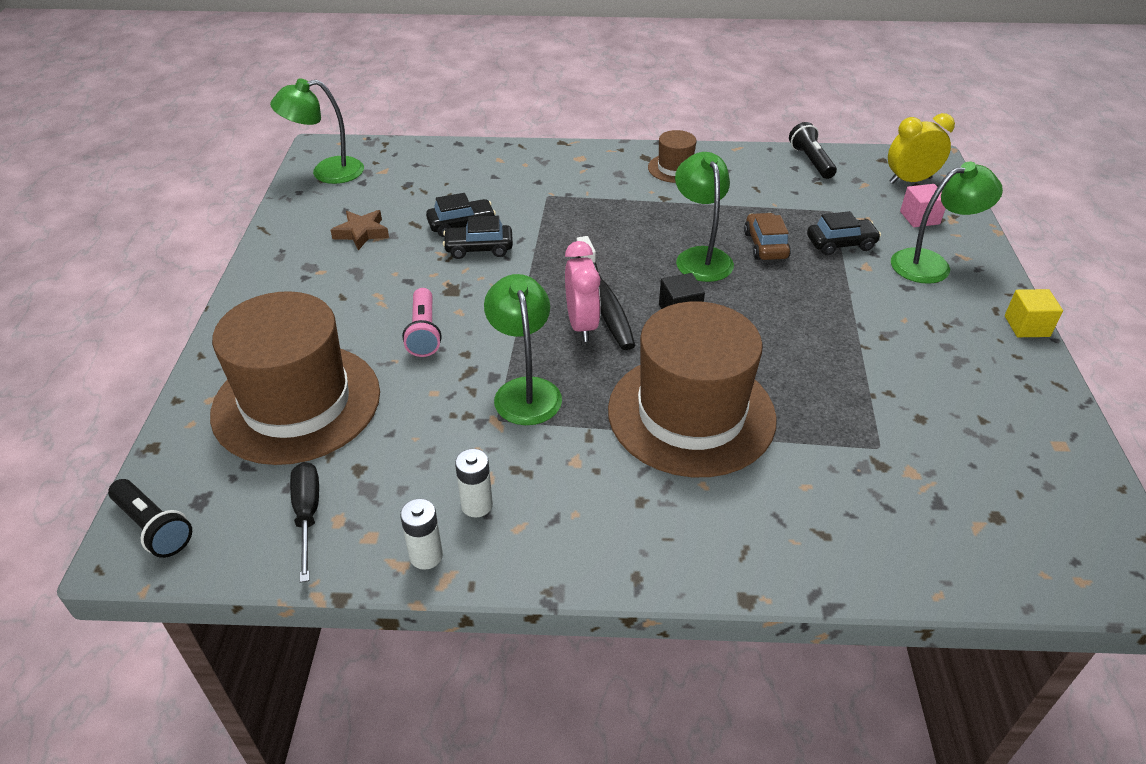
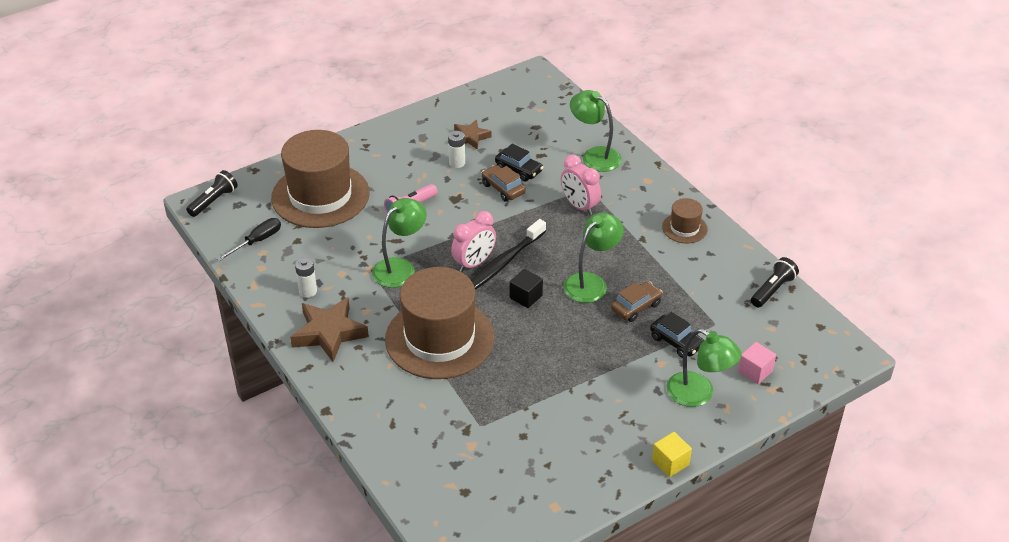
camera: 55 degrees right, 0 degrees up
black flashlight [108,479,192,558] -> black flashlight turned 150 degrees counterclockwise [186,170,238,217]
green lamp [270,78,364,184] -> green lamp moved to [570,90,622,172]
white battery [400,498,443,570] -> white battery moved to [448,131,465,168]
black car [443,216,513,259] -> brown car [482,165,526,201]
yellow clock [888,113,955,184] -> none
none -> brown star [290,297,369,362]
none -> pink clock [561,154,601,215]

